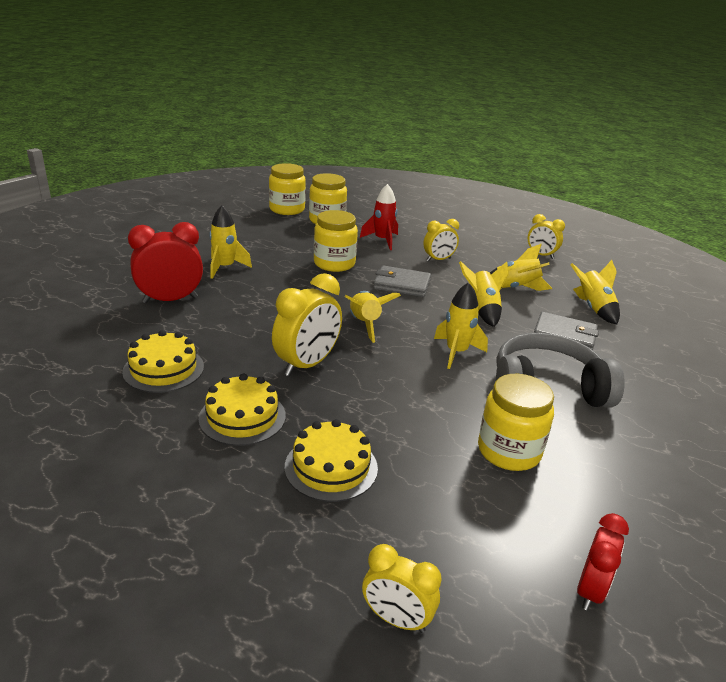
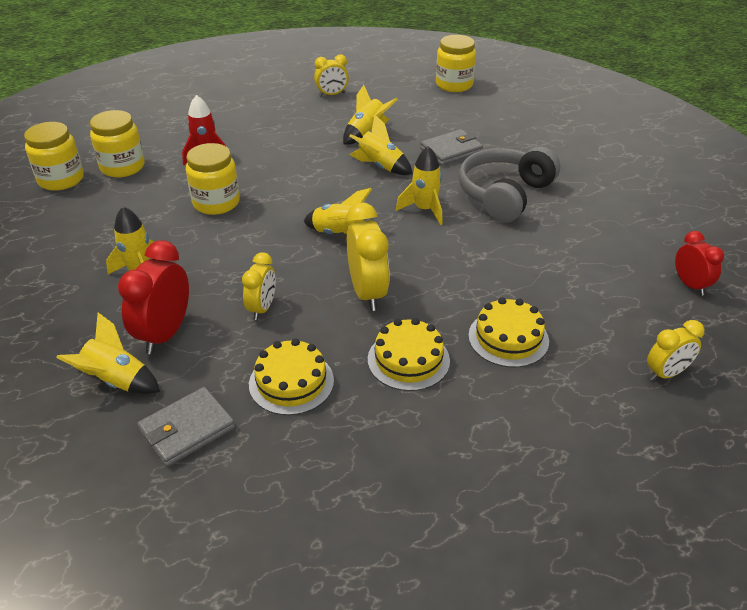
camera: 50 degrees left, 10 degrees up
grey wallet [373,265,431,297] -> grey wallet moved to [137,387,235,467]
yellow clock [423,219,459,262] -> yellow clock moved to [242,252,276,320]
yellow jar [478,374,554,471] -> yellow jar moved to [436,35,476,92]
yellow rocket [570,260,620,324] -> yellow rocket moved to [56,312,160,394]

